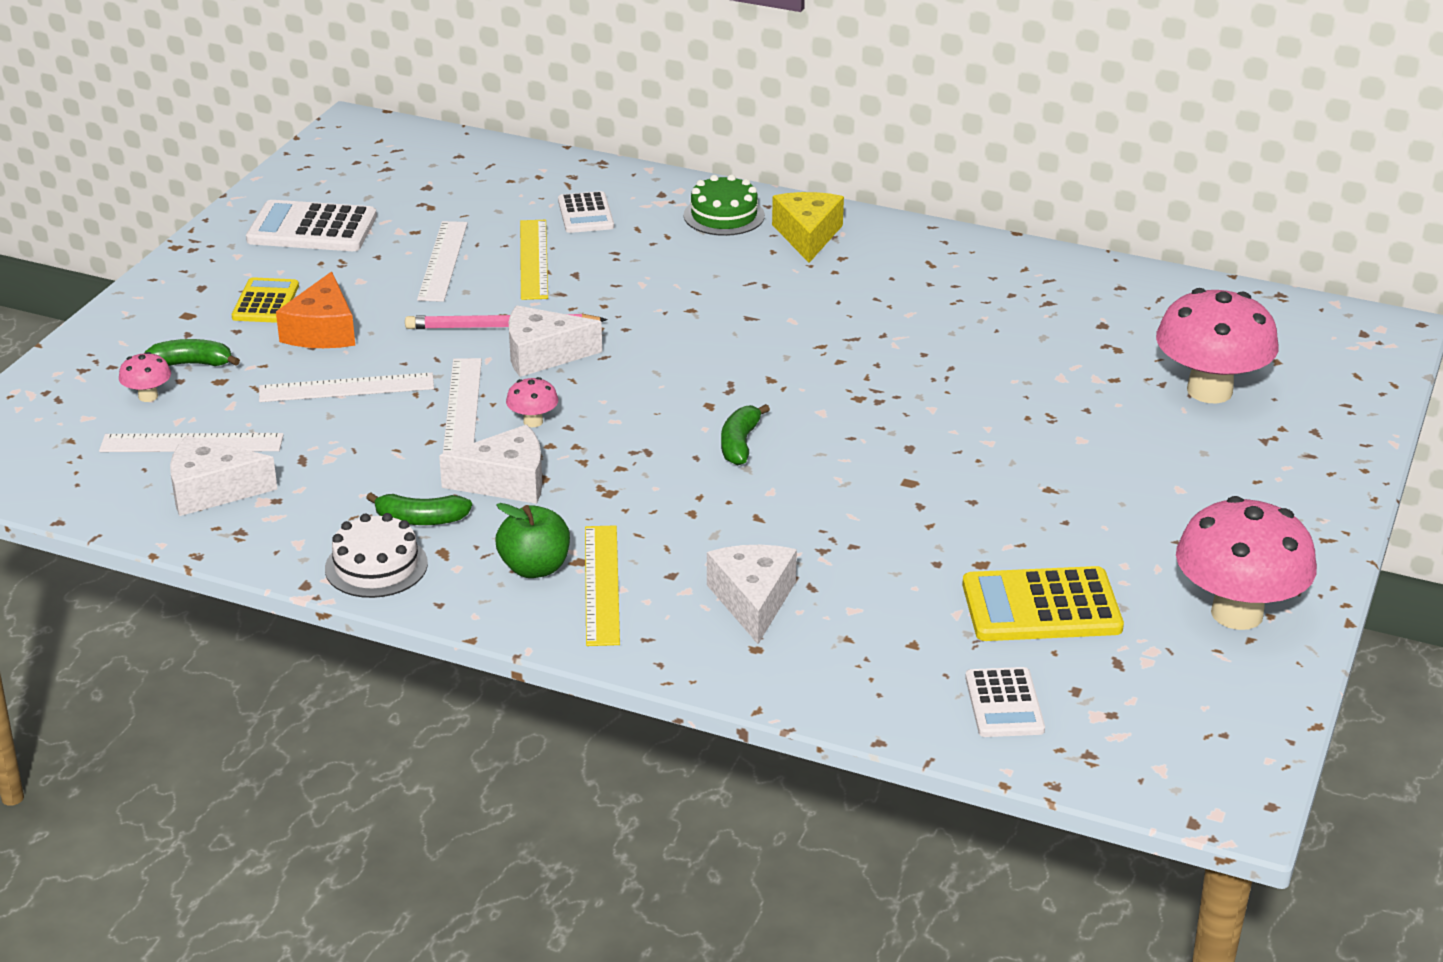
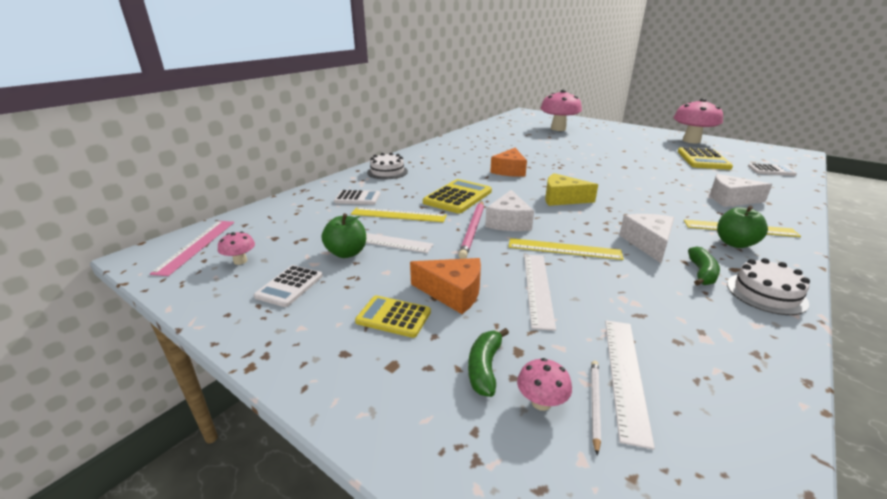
camera: 75 degrees left, 5 degrees down
white cheese [170,436,277,516] -> none
white calculator [246,200,377,251] -> white calculator [254,265,323,307], size x0.63
white ruler [443,358,482,453] -> yellow ruler [508,238,624,260]
pink mushroom [506,377,558,427] -> pink mushroom moved to [218,232,255,265]
green cake [684,174,765,236] -> white cake [367,153,408,179]
green banana [721,404,770,465] -> none
yellow cheese [772,192,844,263] -> yellow cheese moved to [545,173,598,206]
none -> pink ruler [150,221,234,276]
none -> green apple [322,213,366,258]
none -> yellow calculator [423,179,492,213]
none -> orange cheese [490,148,527,177]
none -> white pencil [591,361,601,455]

